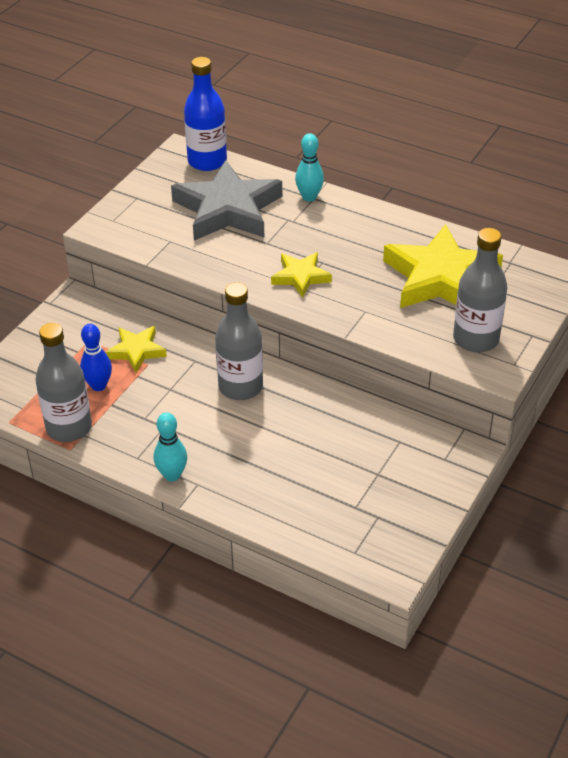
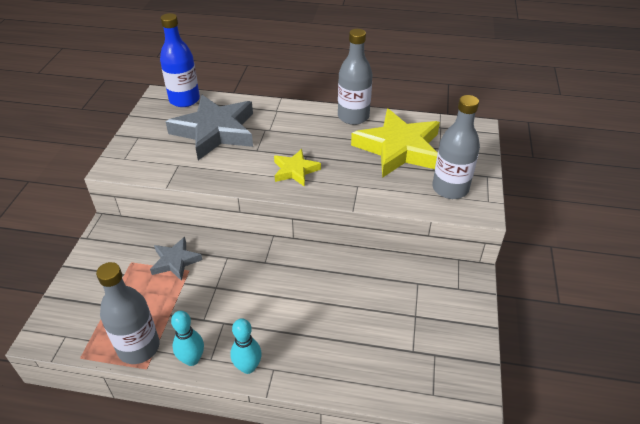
camera: 20 degrees left, 0 degrees up
blue bowling pin [80,324,112,391] -> none
yellow star [105,326,167,373] -> grey star [150,237,202,281]
grey bottle [215,282,263,400] -> grey bottle moved to [338,29,372,125]
turquoise bowling pin [295,133,324,202] -> turquoise bowling pin moved to [171,311,204,366]

